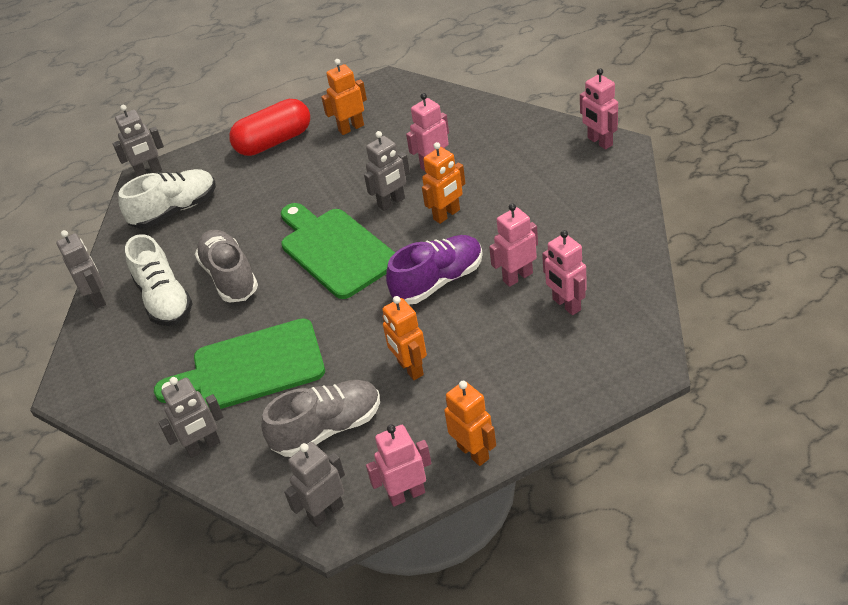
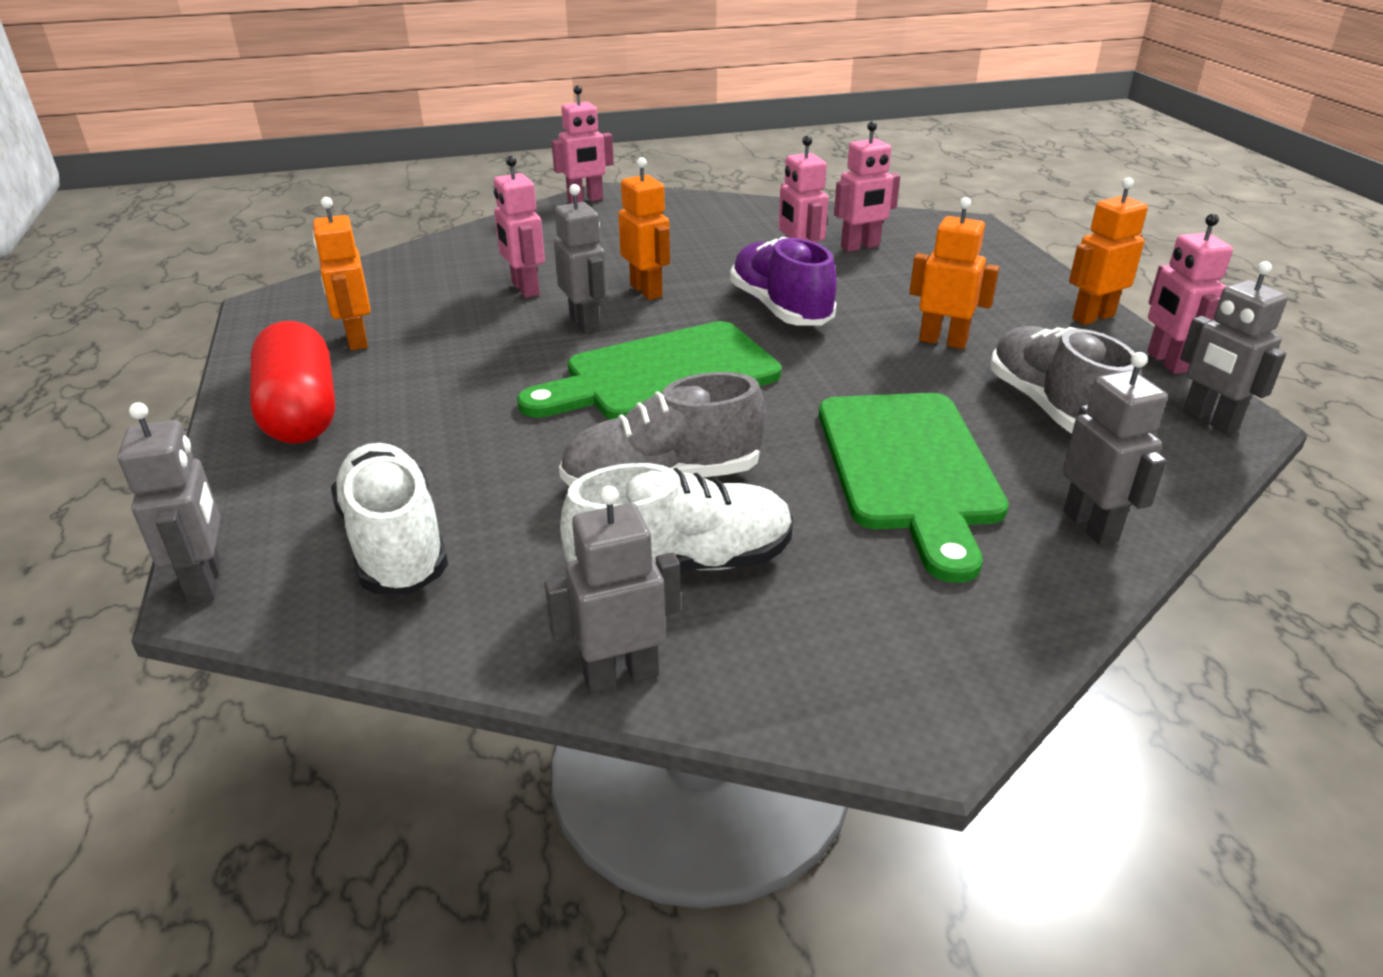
camera: 85 degrees left, 10 degrees down
orange robot [382,296,427,380] -> orange robot turned 135 degrees counterclockwise [909,197,999,349]

